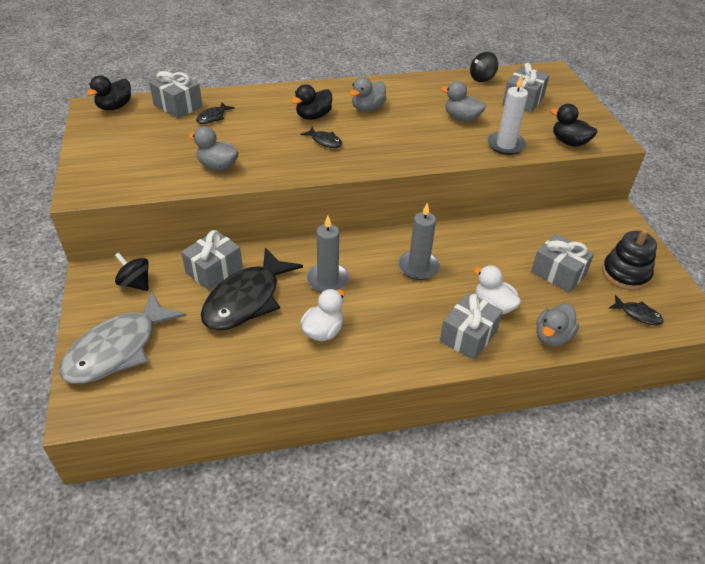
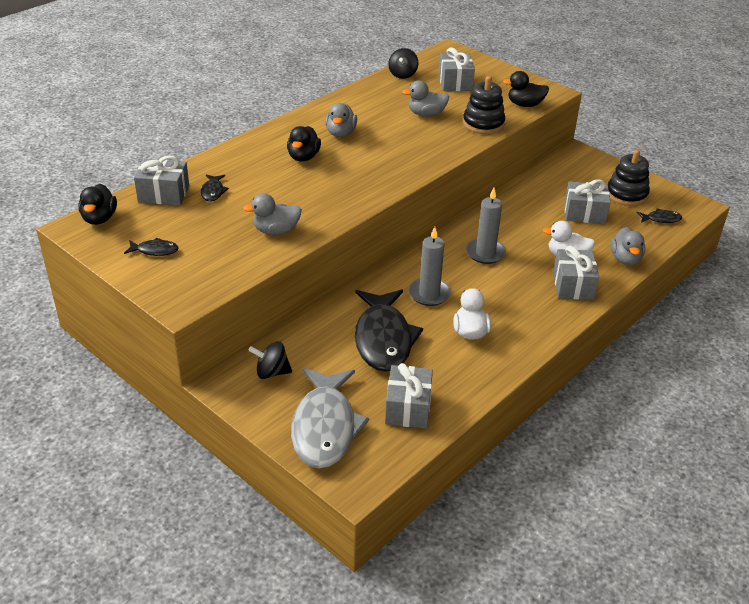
camera: 35 degrees left, 5 degrees down
grey gift [181,230,243,290] -> grey gift moved to [385,363,433,428]
black fish [300,127,343,148] -> black fish moved to [124,237,179,256]
white candle [487,75,528,155] -> black stacking toy [463,76,505,134]

